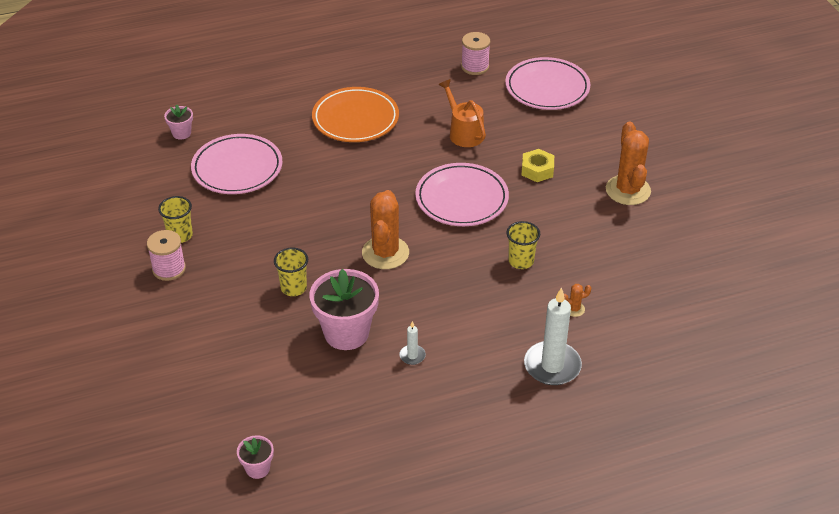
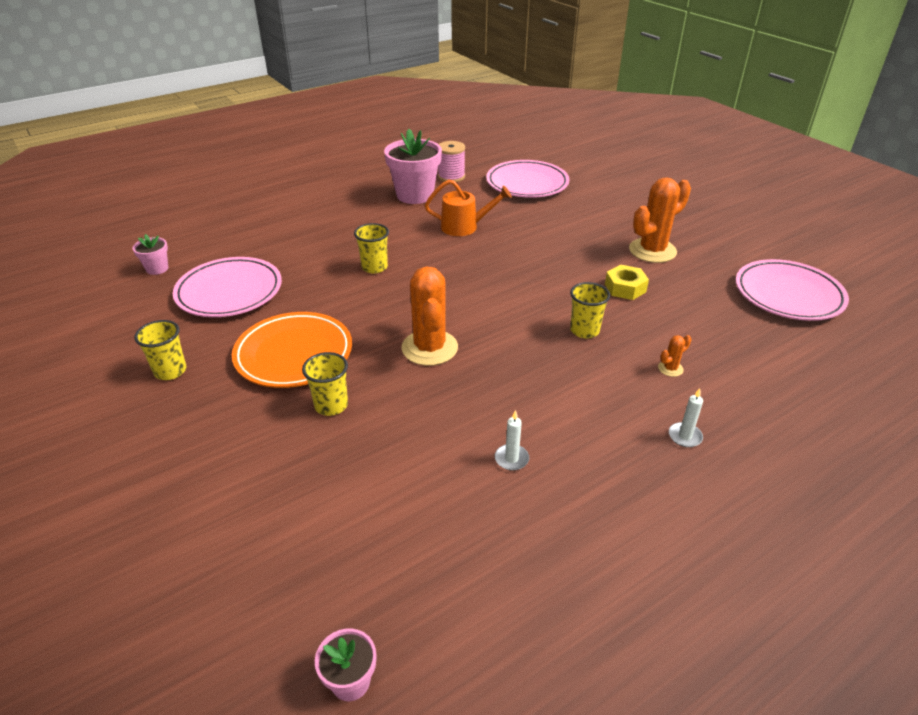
camera: 15 degrees left, 5 degrees down
pink spool [147,230,186,281] -> none
pink flower pot [310,269,379,350] -> pink flower pot moved to [384,129,442,204]
orange plate [312,87,399,142] -> orange plate moved to [232,312,352,388]
pink plate [415,163,509,226] -> pink plate moved to [736,259,849,321]
orange watering can [438,79,486,147] -> orange watering can turned 135 degrees clockwise [425,180,512,236]
yellow nut [522,149,554,182] -> yellow nut moved to [605,265,649,300]
white candle [524,287,582,385] -> white candle [669,388,703,447], size x0.46
orange cactus [606,122,651,205] -> orange cactus turned 75 degrees clockwise [629,177,691,263]
none -> yellow cup [354,223,389,273]

